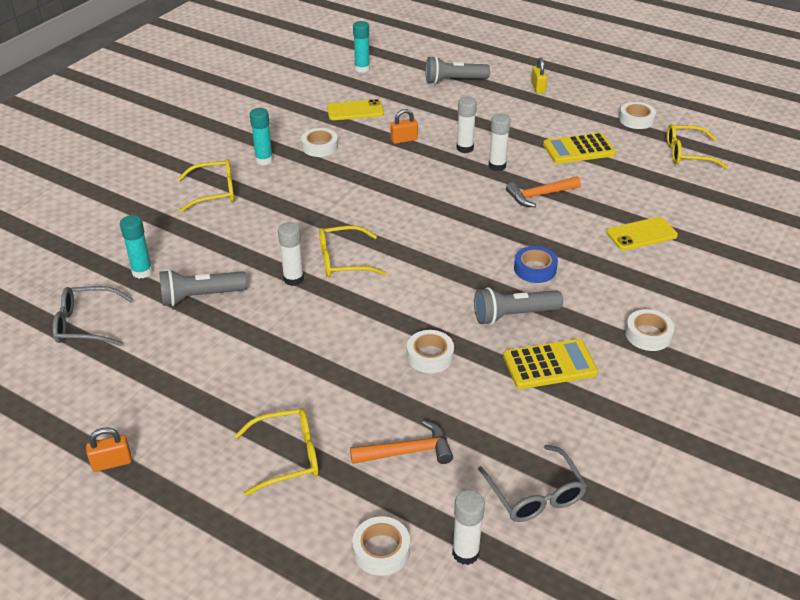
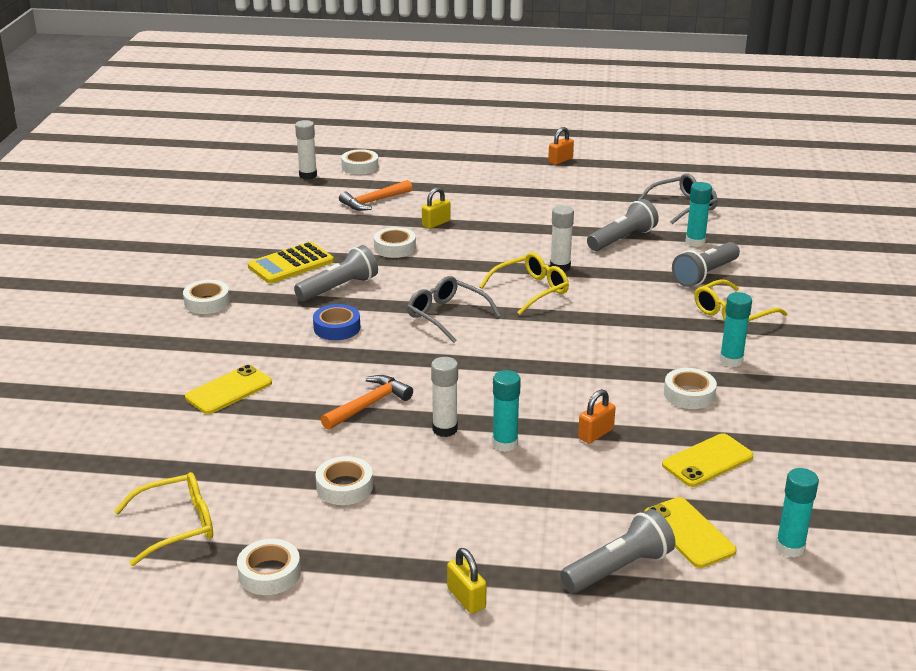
camera: 155 degrees right, 10 degrees down
yellow glasses [234,408,319,496] -> none
white glue stick [456,97,477,153] -> turquoise glue stick [492,370,521,452]
grey glasses [478,445,587,522] -> grey glasses moved to [407,276,501,343]
yellow calculator [543,133,616,164] -> white tape [315,456,373,505]
none -> yellow padlock [422,187,450,229]
none -> yellow phone [644,497,737,568]
none -> grey flashlight [672,242,740,287]

